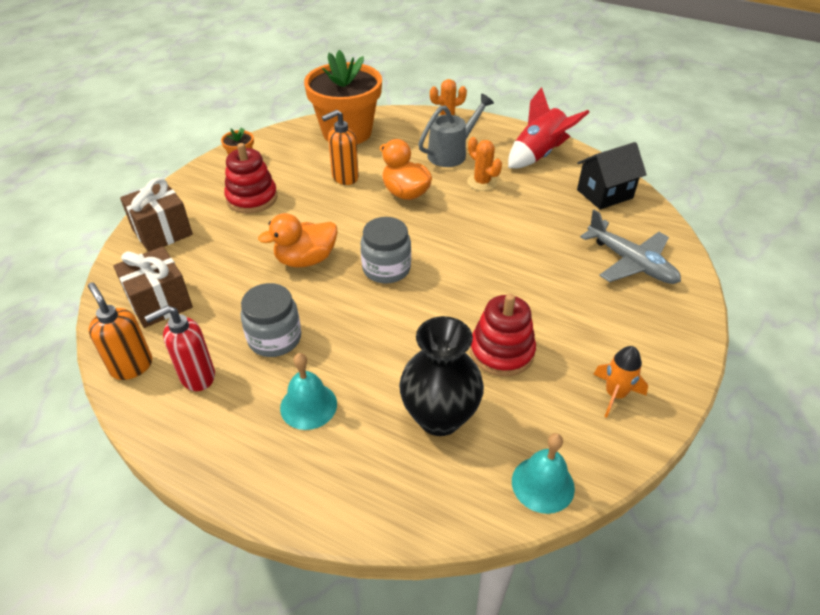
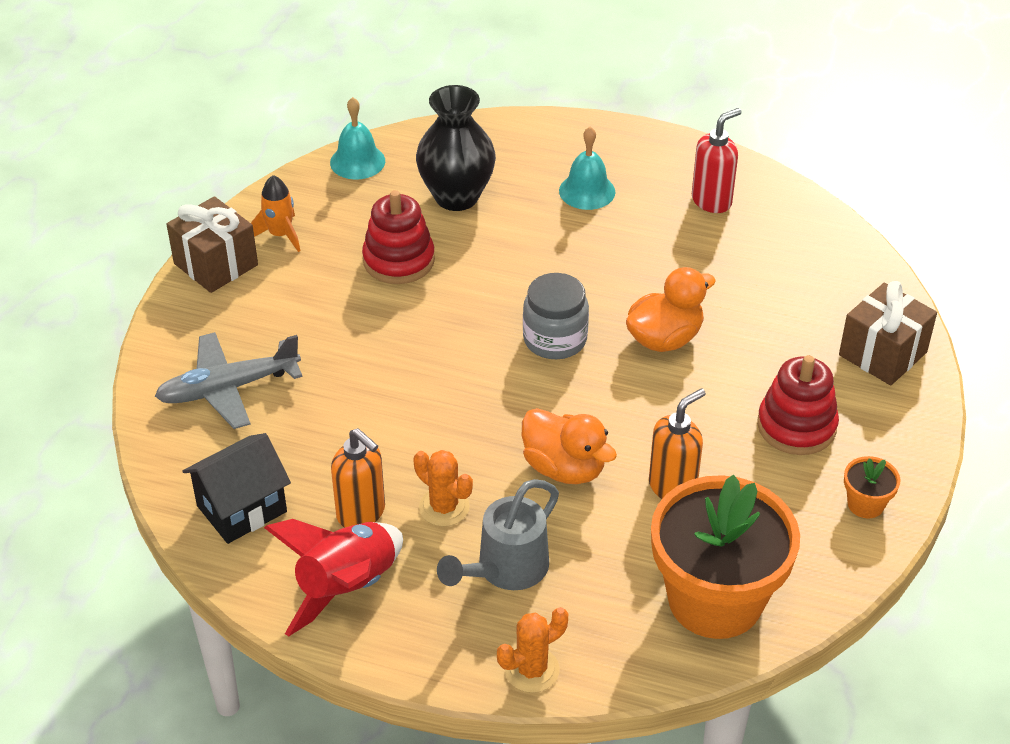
camera: 170 degrees right, 0 degrees up
orange soap dispenser [88,282,152,380] -> orange soap dispenser moved to [331,428,385,527]
brown gift [113,247,193,328] -> brown gift moved to [166,196,258,293]
grey jar [240,283,301,357] -> none
grey plane [580,210,681,284] -> grey plane turned 60 degrees counterclockwise [155,332,303,429]

